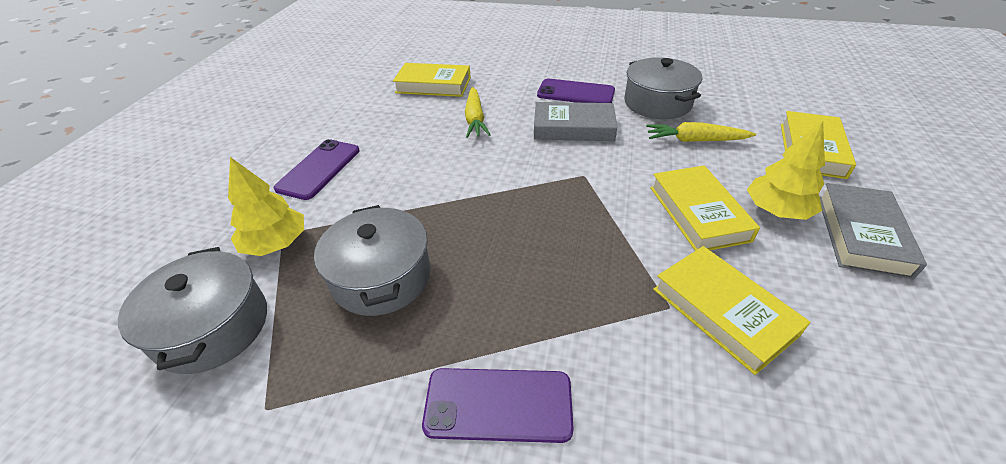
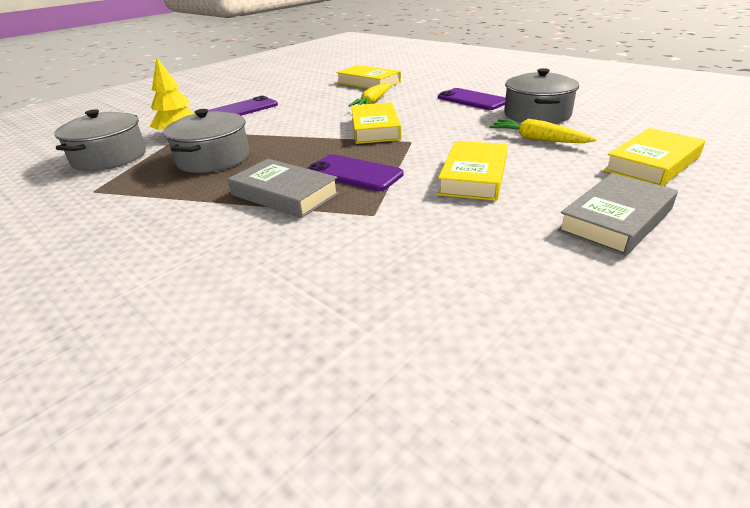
camera: 30 degrees right, 10 degrees down
purple phone [422,368,574,443] -> purple phone moved to [307,154,403,191]
grey book [534,102,617,141] -> grey book moved to [228,159,339,218]
yellow book [653,246,811,375] -> yellow book moved to [351,102,402,144]
yellow tree [747,121,825,220] -> none

